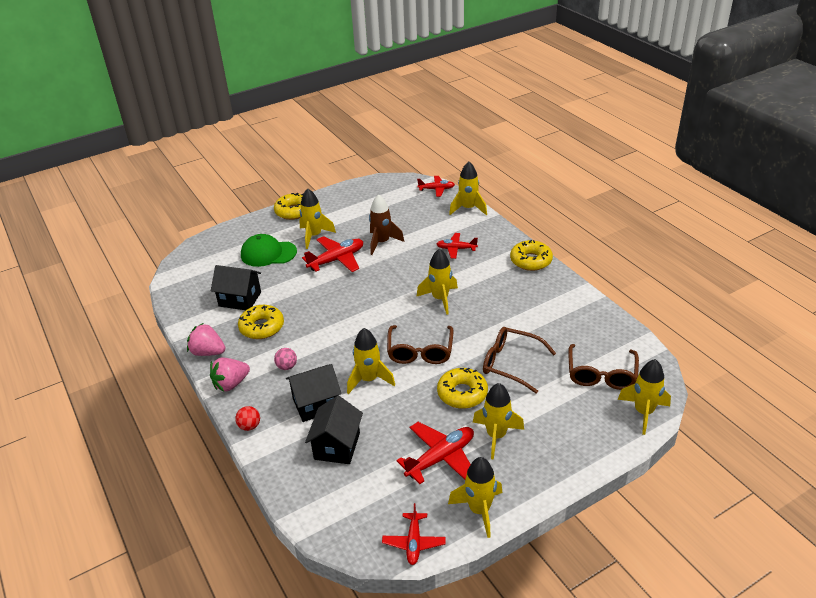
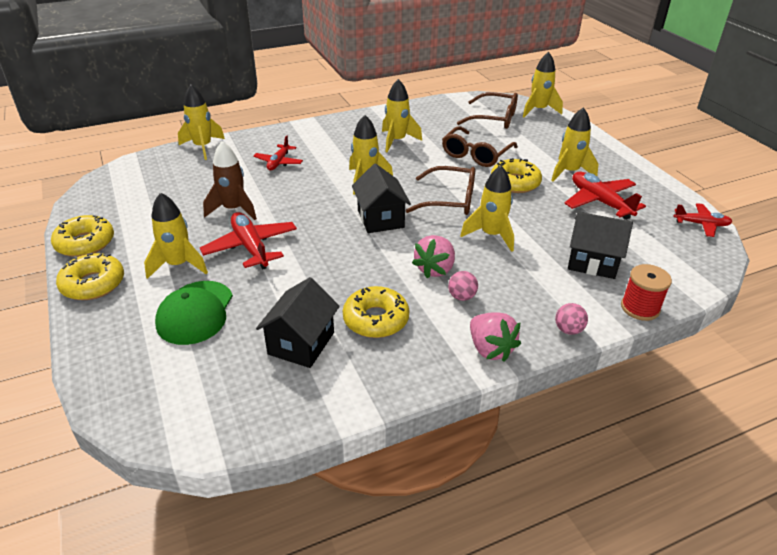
camera: 85 degrees left, 0 degrees up
pink strawberry [187,323,225,356] -> pink strawberry moved to [412,235,455,278]
red ball [235,406,260,431] -> pink ball [555,303,588,335]
black house [286,364,342,422] -> black house moved to [352,163,411,233]
red plane [417,176,455,197] -> none
yellow rocket [448,457,502,538] -> yellow rocket moved to [382,79,422,153]
yellow donut [510,240,553,271] -> yellow donut moved to [51,215,114,257]
none -> red spool [621,264,672,321]

